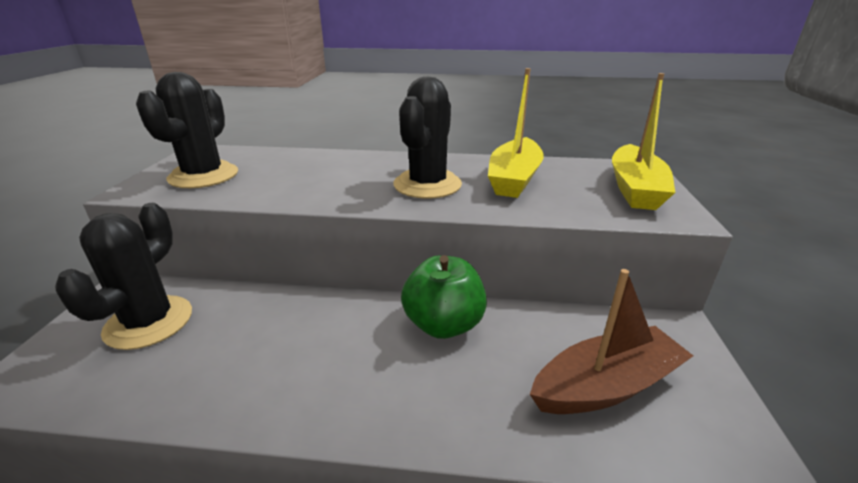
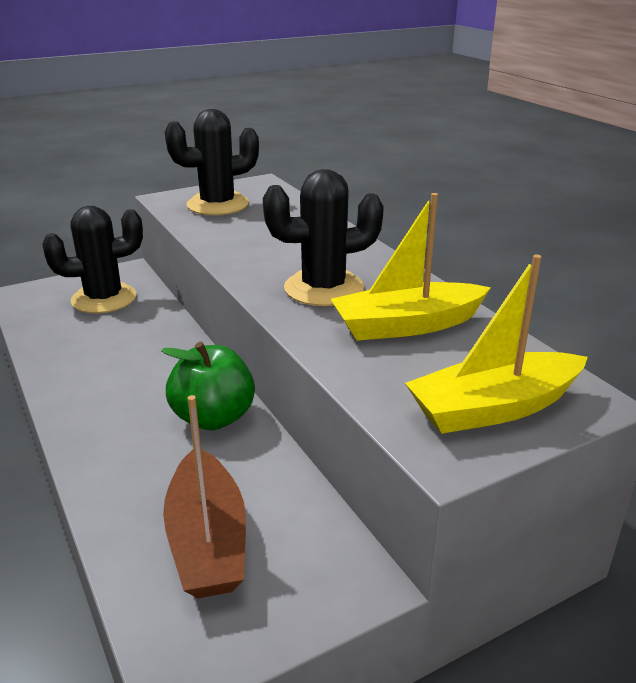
camera: 55 degrees right, 0 degrees up
brown boat [530,269,693,414] -> brown boat turned 45 degrees clockwise [163,395,246,598]

